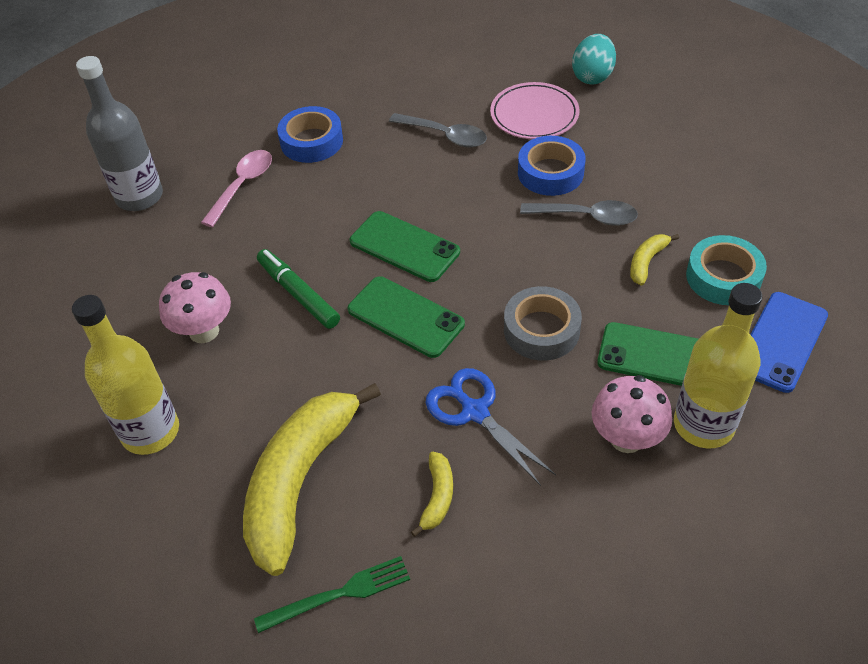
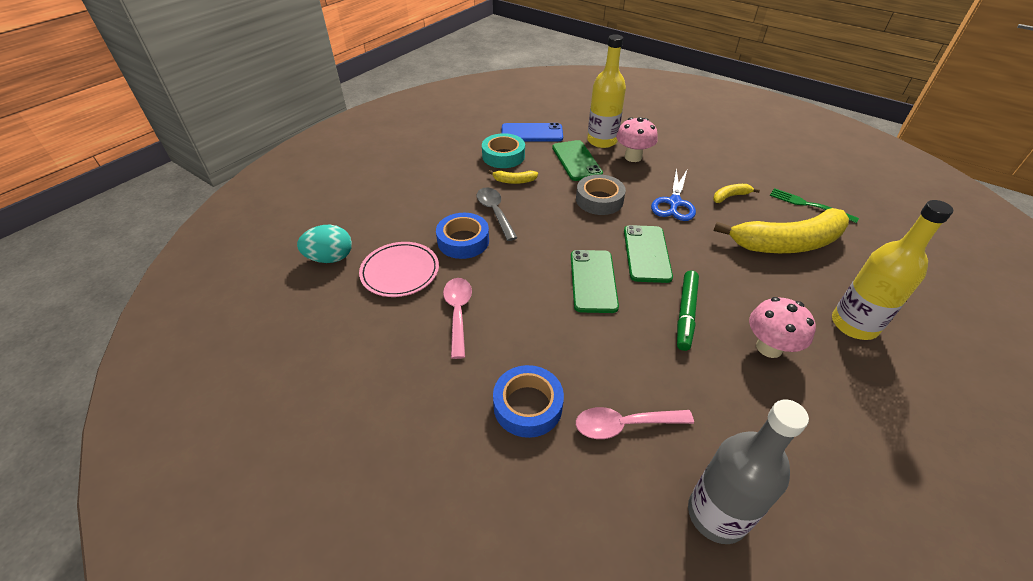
camera: 125 degrees left, 5 degrees down
grey spoon [389,113,487,148] -> pink spoon [443,278,472,359]

